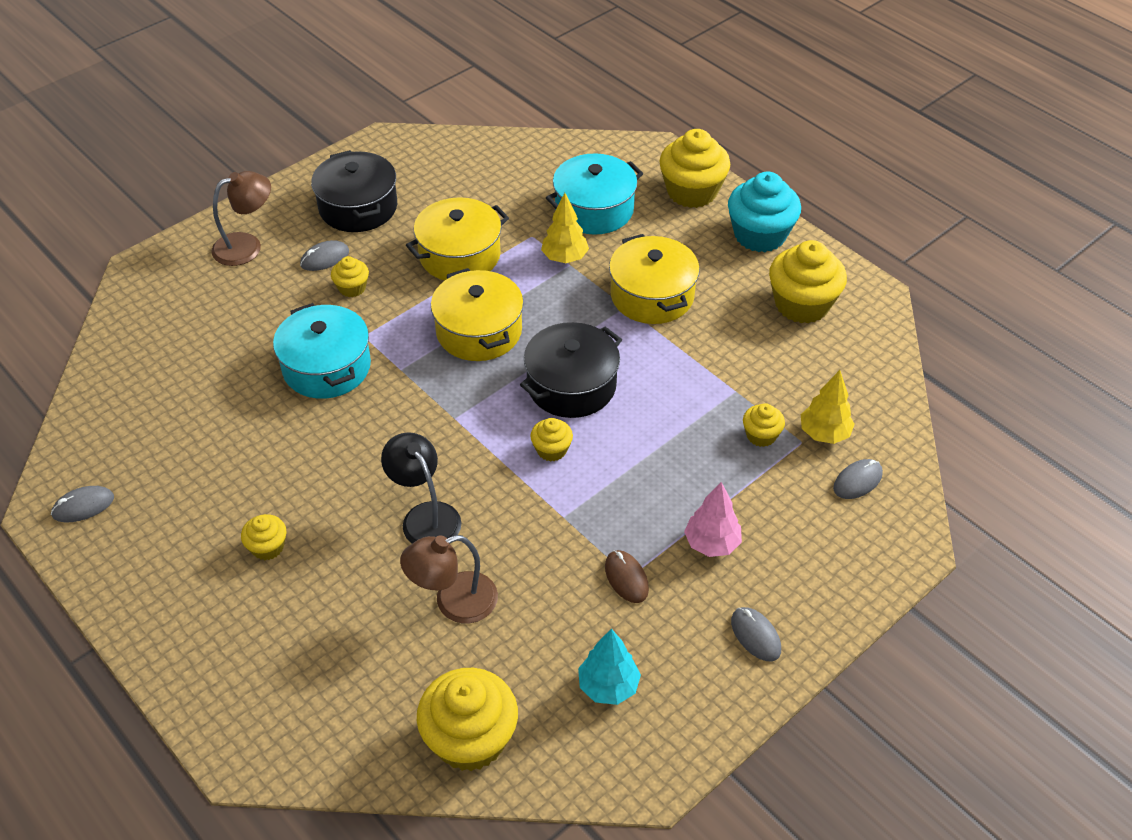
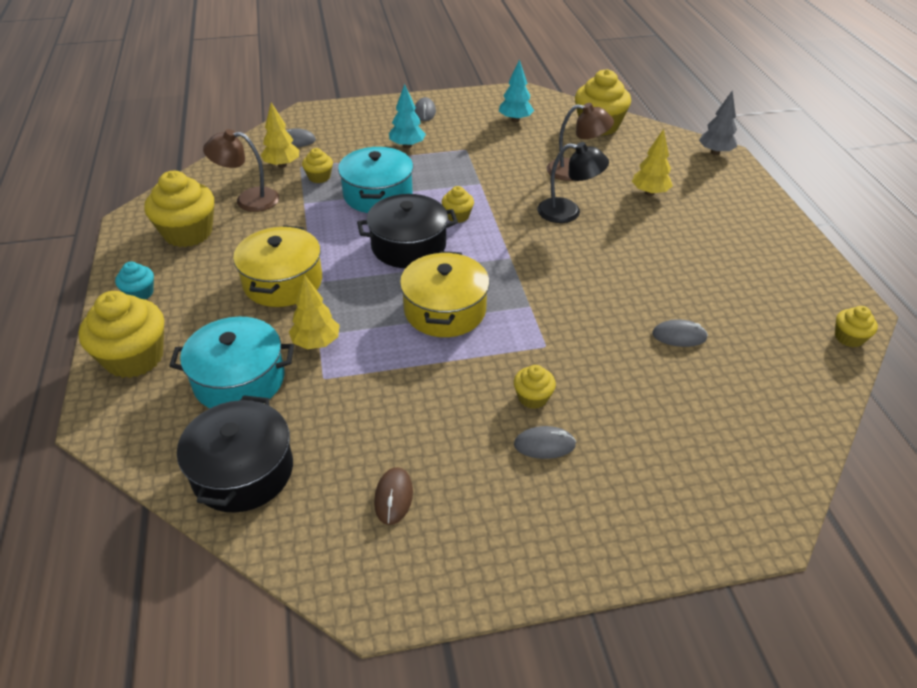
camera: 150 degrees left, 5 degrees down
grey mouse [51,486,114,522] -> grey mouse moved to [652,319,708,347]
brown lamp [211,171,271,266] -> brown lamp moved to [203,129,279,212]
yellow cupcake [241,514,286,560] -> yellow cupcake moved to [835,306,878,347]
turquoise pot [273,303,371,399] -> turquoise pot moved to [338,147,413,213]
black pot [311,150,397,232] -> black pot moved to [177,395,293,512]
black lamp [381,432,461,543] -> black lamp turned 75 degrees counterclockwise [537,142,609,223]
yellow pot [406,197,509,281] -> none
brown mouse [605,550,649,603] -> brown mouse moved to [374,467,413,525]
pink tree [684,482,742,557] -> turquoise tree [389,84,426,148]
turquoise cupcake [728,171,801,252] -> turquoise cupcake [115,261,154,300], size x0.50
none -> yellow tree [632,129,673,196]
none -> grey tree [699,90,737,155]

